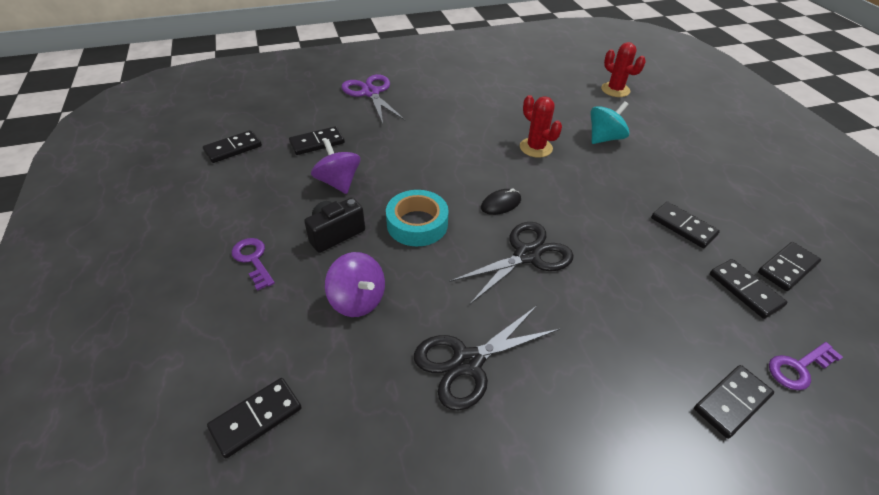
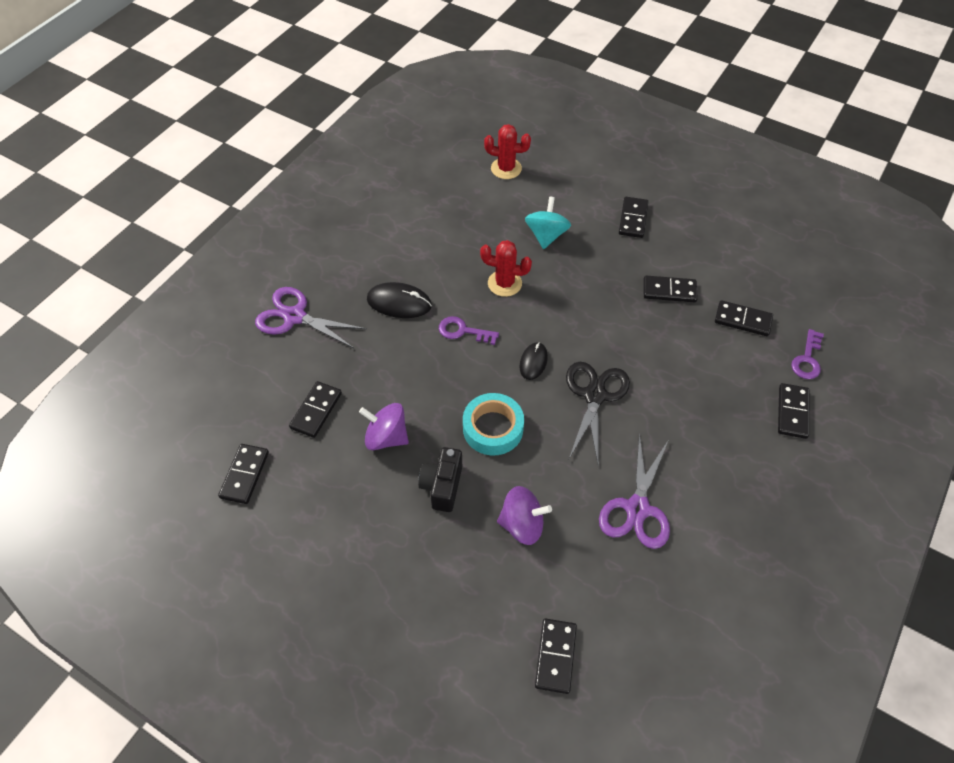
camera: 40 degrees left, 10 degrees up
purple key [232,238,275,291] -> purple key moved to [439,316,499,345]
black scissors [414,306,560,411] -> purple scissors [599,432,670,549]
black domino [758,242,821,291] -> black domino moved to [619,197,648,238]
none -> black mouse [367,282,432,318]

